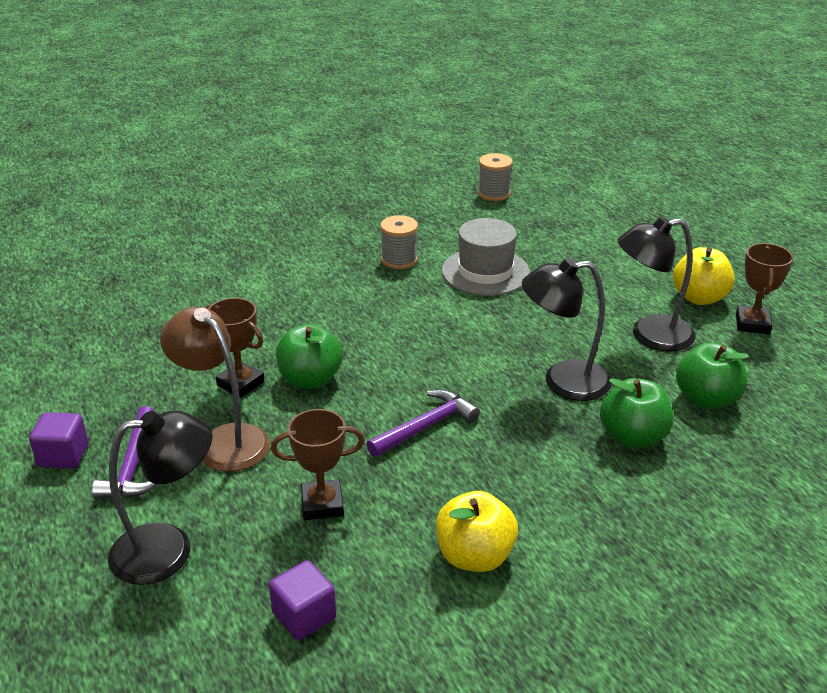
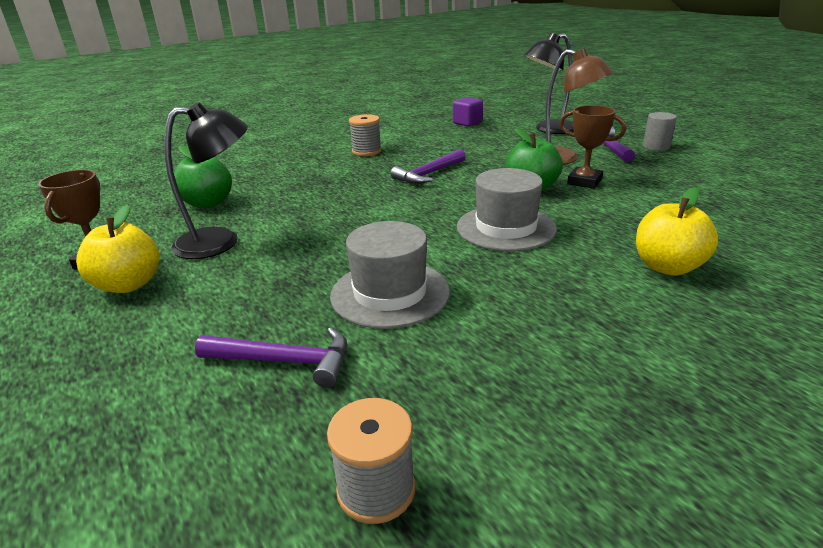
camera: 175 degrees right, 5 degrees down
purple cube [29,412,88,469] -> grey cylinder [643,112,677,151]
brown trophy [271,409,365,520] -> none
grey spool [380,215,418,269] -> grey spool moved to [349,114,382,156]
yellow apple [436,491,518,572] -> yellow apple moved to [636,187,718,276]
black lamp [522,258,612,401] -> none
green apple [600,378,674,448] -> none
none -> purple hammer [195,328,347,388]
none -> grey hat [457,168,557,251]

